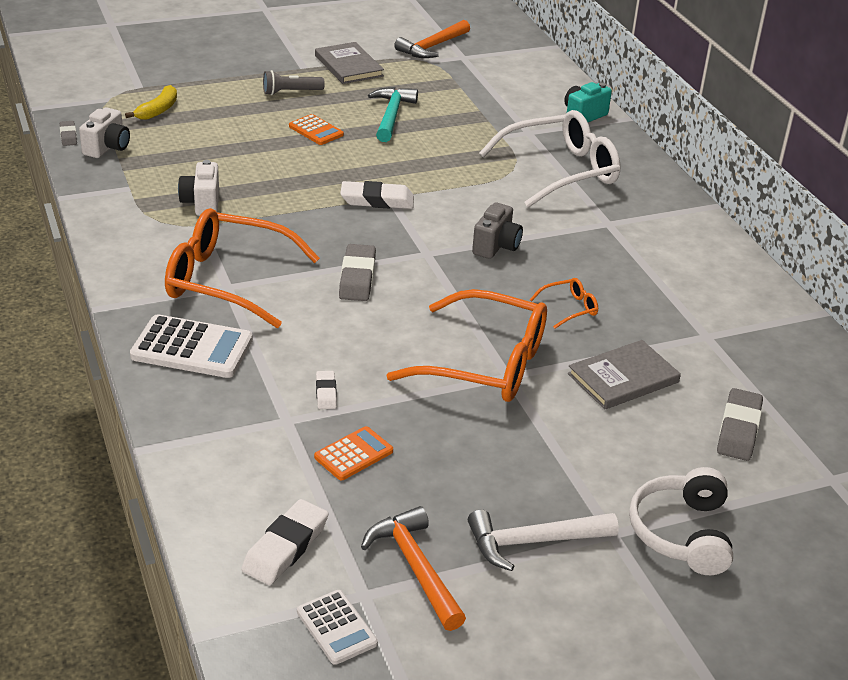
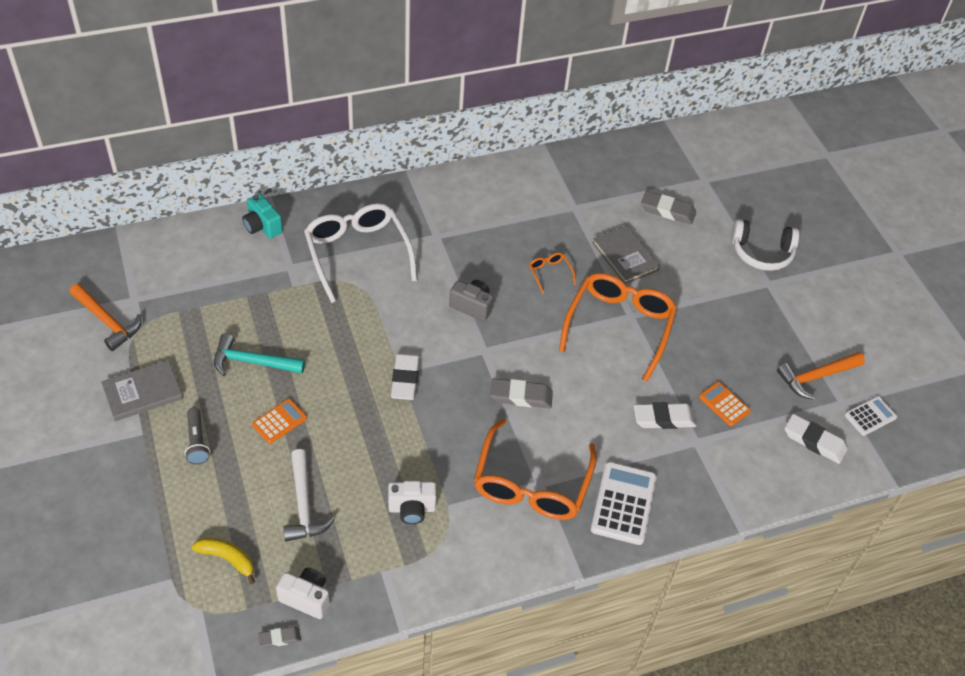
camera: 90 degrees left, 15 degrees up
white eraser [316,371,337,409] -> white eraser [634,402,697,429], size x1.78
white hammer [468,509,619,571] -> white hammer moved to [284,449,335,542]

